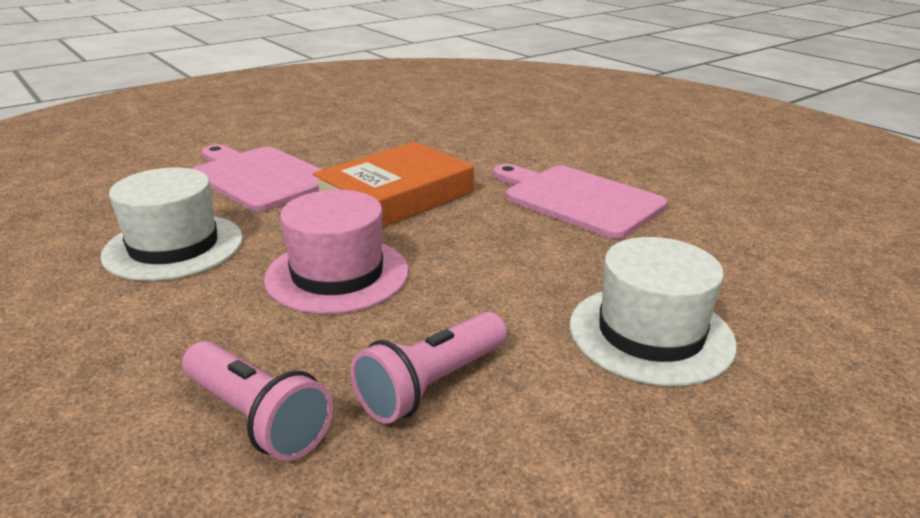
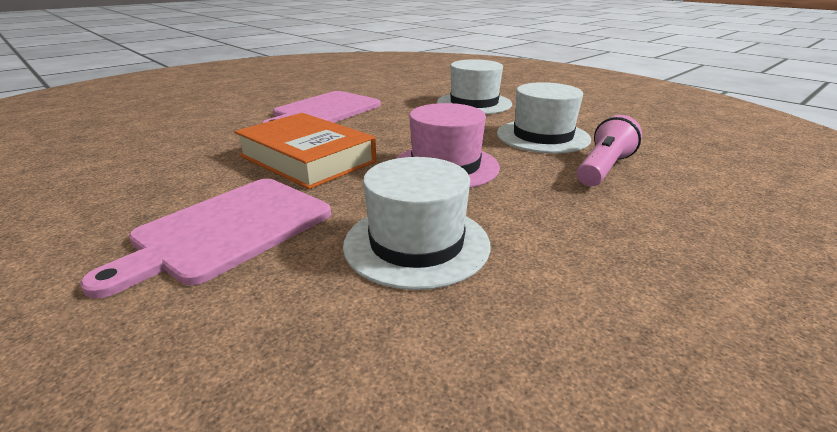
camera: 95 degrees left, 0 degrees up
pink flashlight [351,312,507,424] -> white hat [497,82,591,153]

